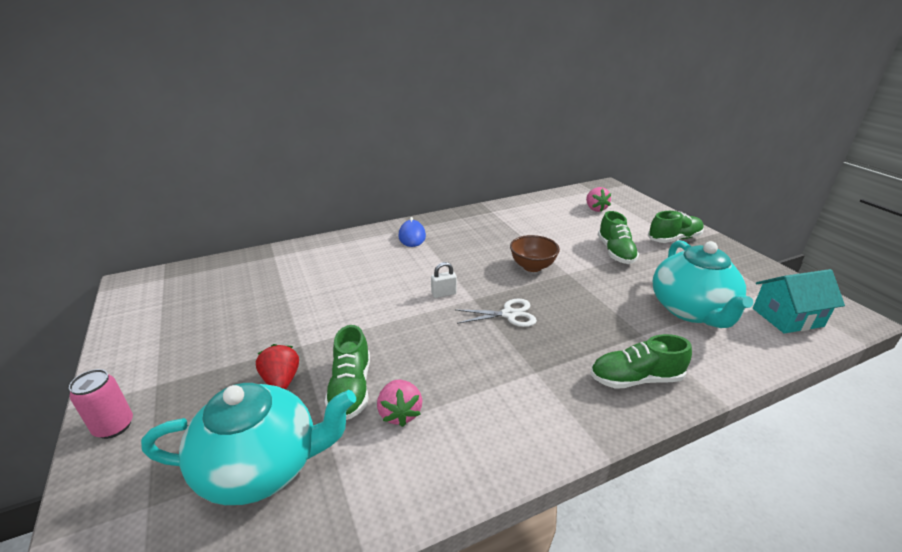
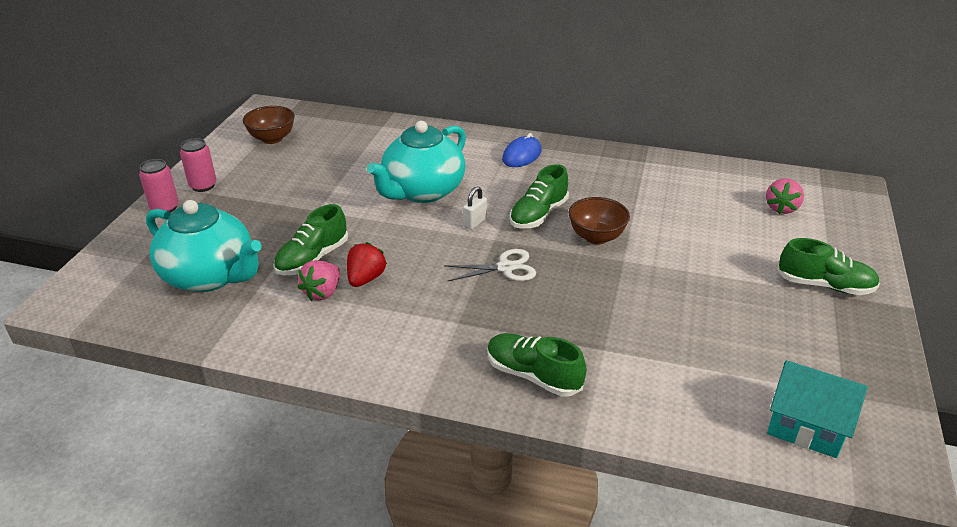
camera: 40 degrees right, 5 degrees up
red strawberry [256,344,299,389] -> red strawberry moved to [347,242,387,287]
white padlock [431,262,457,298] -> white padlock turned 75 degrees counterclockwise [463,187,487,230]
white scissors [455,299,537,327] -> white scissors turned 45 degrees counterclockwise [444,249,536,282]
green shoe [598,211,639,264] -> green shoe moved to [510,164,569,229]
turquoise teapot [653,240,753,328] -> turquoise teapot moved to [367,121,466,203]
none -> pink can [180,138,216,192]
none -> brown bowl [243,106,295,144]

